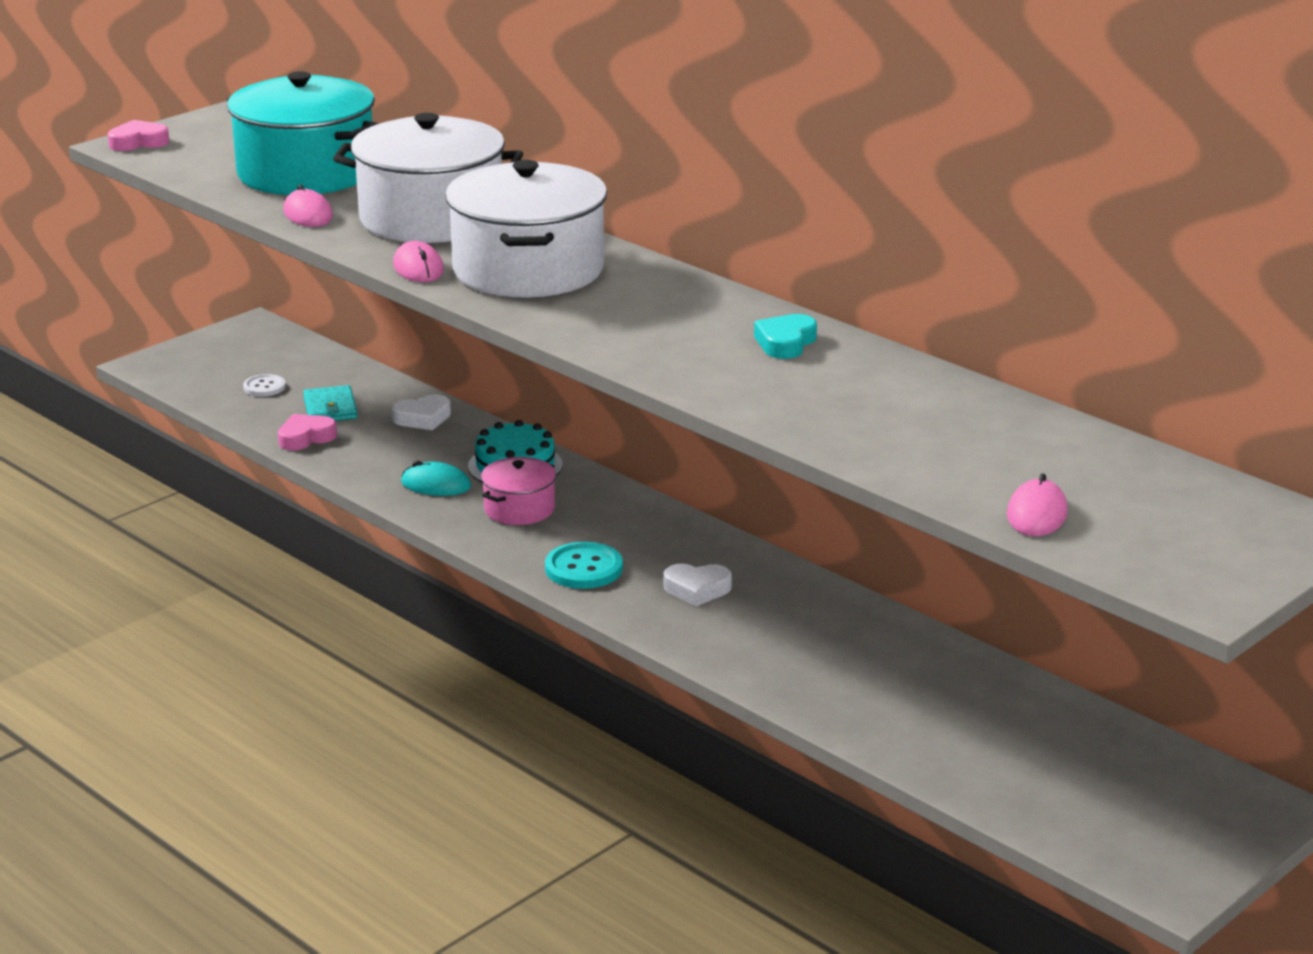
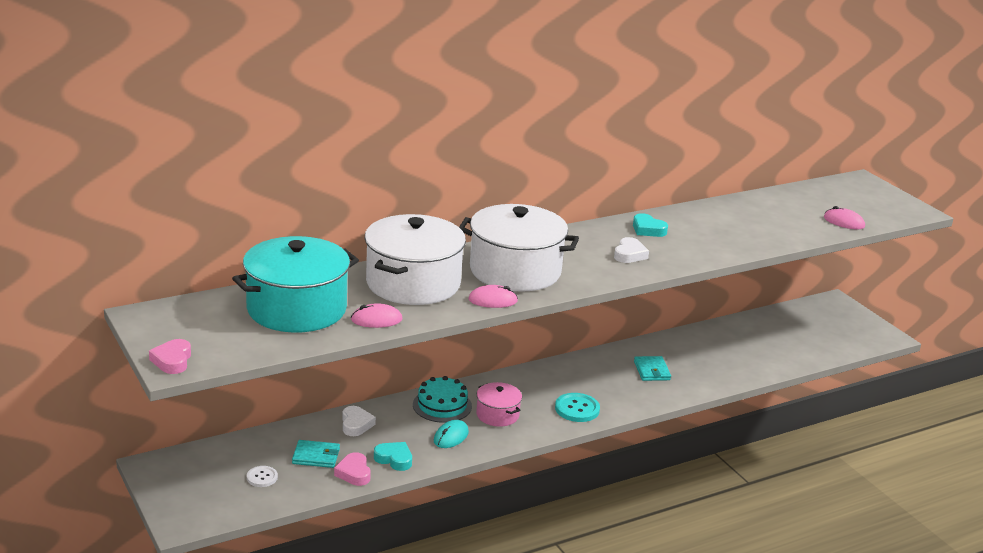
camera: 75 degrees left, 0 degrees up
white heart [663,564,732,606] -> white heart moved to [614,237,649,263]
none -> turquoise heart [374,442,412,471]
none -> turquoise wallet [634,356,671,381]

